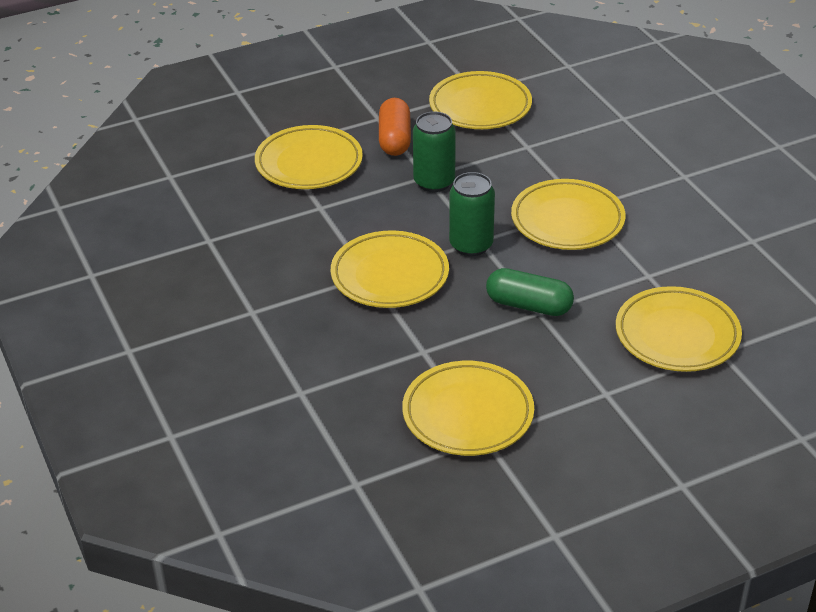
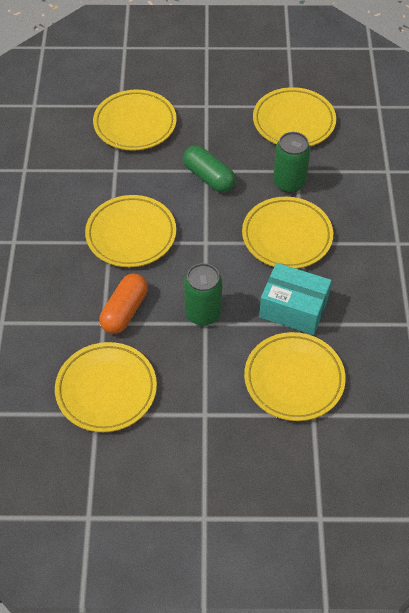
camera: 155 degrees left, 15 degrees up
orange capsule [379,98,411,156] -> orange capsule moved to [99,274,148,334]
green can [449,172,495,256] -> green can moved to [273,132,311,193]
none -> turquoise box [259,263,332,335]

